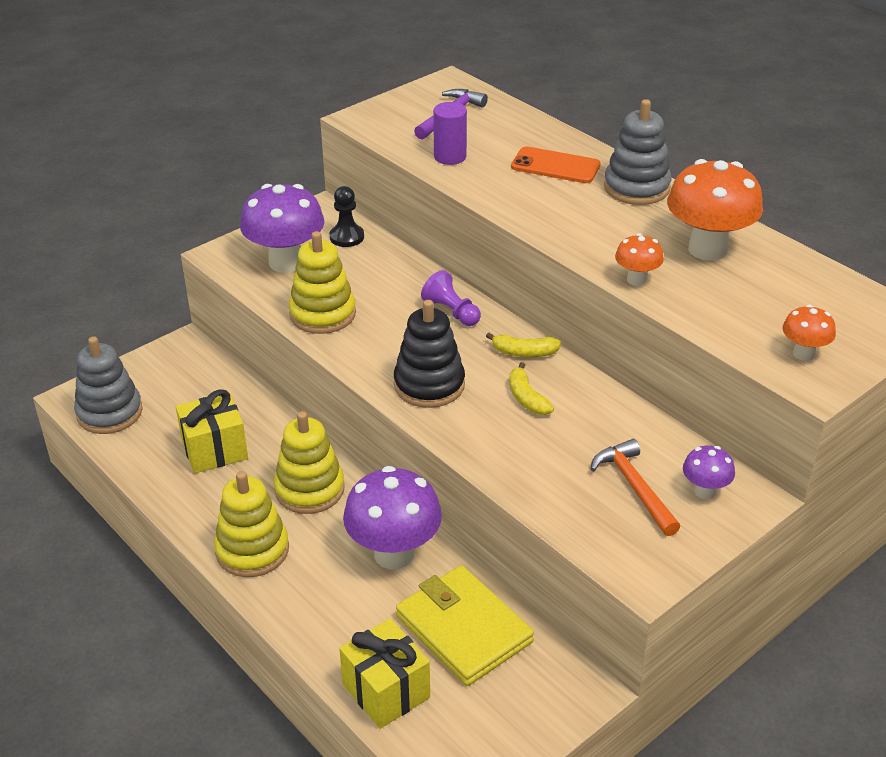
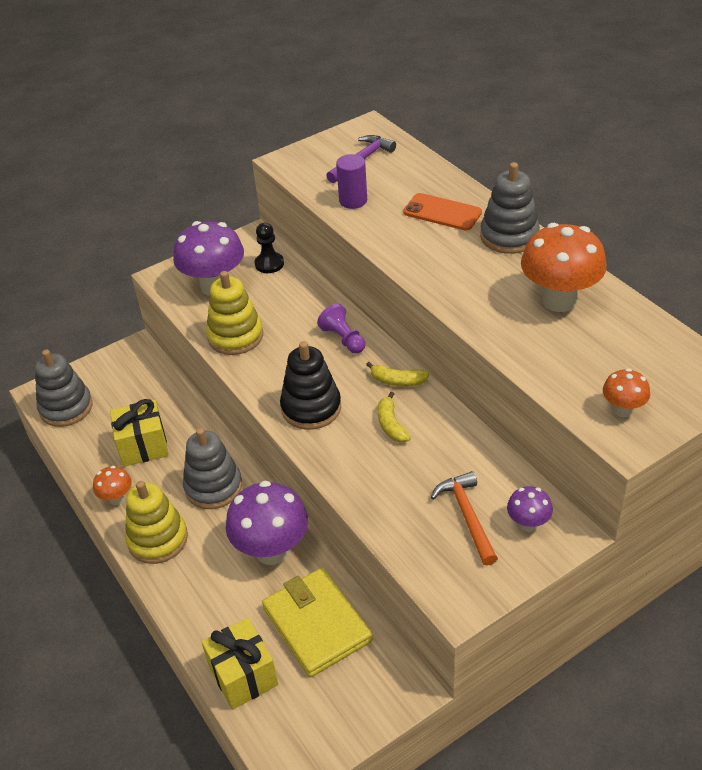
camera: 10 degrees right, 5 degrees up
yellow stacking toy [274,411,345,514] -> grey stacking toy [183,428,242,509]
orange mushroom [615,233,664,286] -> orange mushroom moved to [93,466,132,505]

